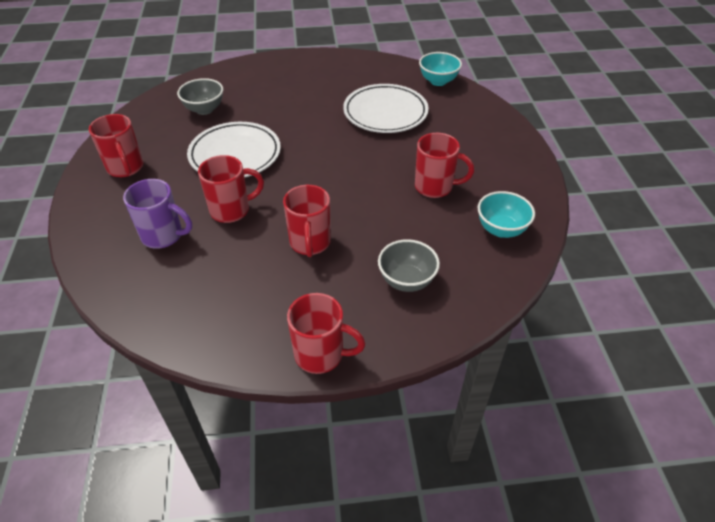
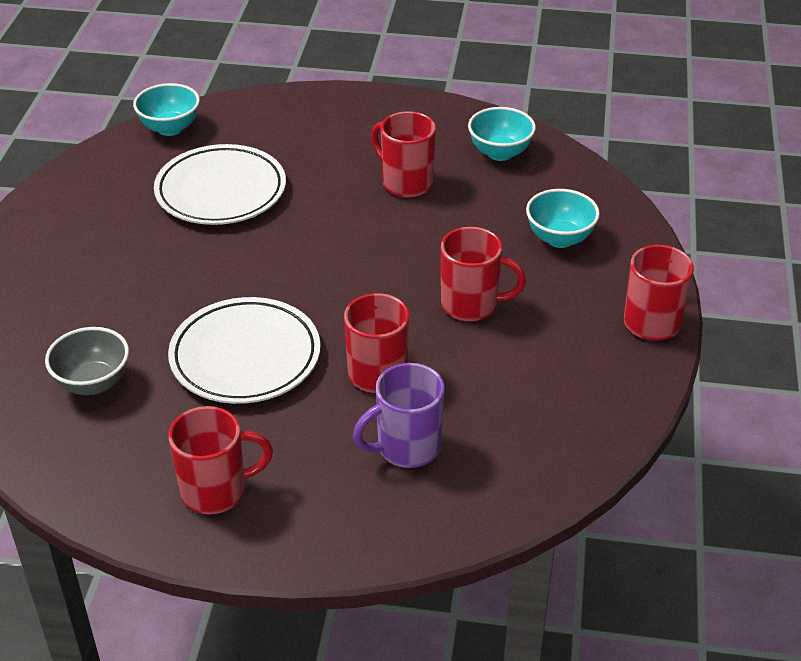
camera: 75 degrees left, 5 degrees down
purple mug [123,179,192,249] -> purple mug turned 150 degrees counterclockwise [353,363,445,468]
grey bowl [378,239,440,292] -> turquoise bowl [526,189,600,248]
red mug [415,133,474,198] -> red mug turned 75 degrees counterclockwise [371,111,436,198]

